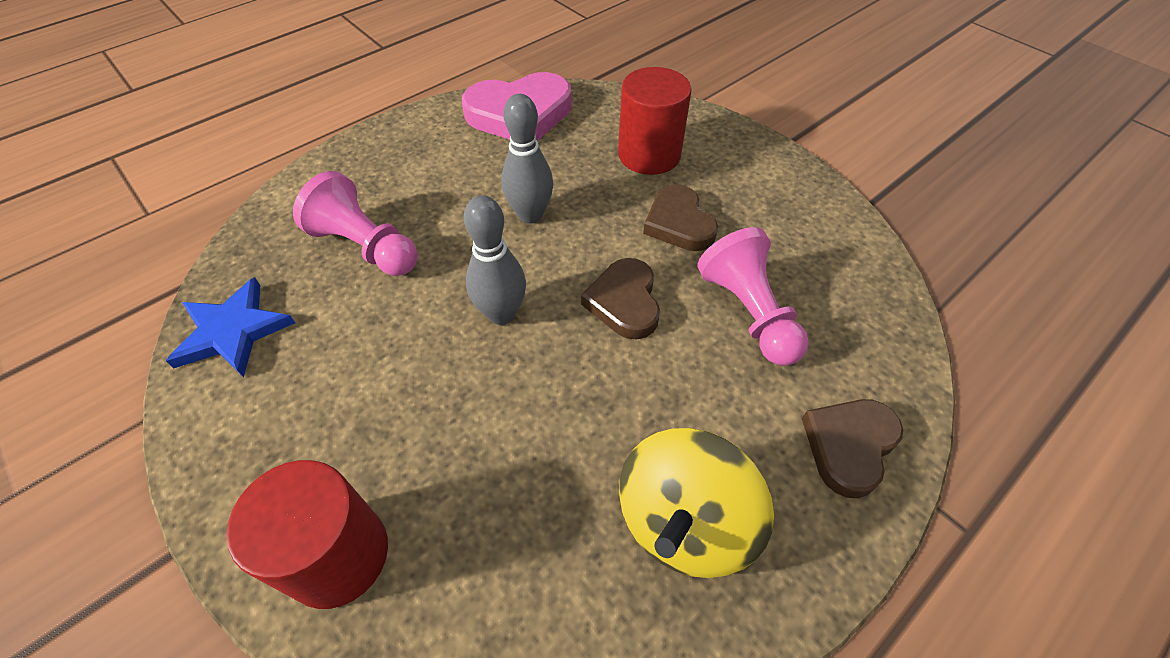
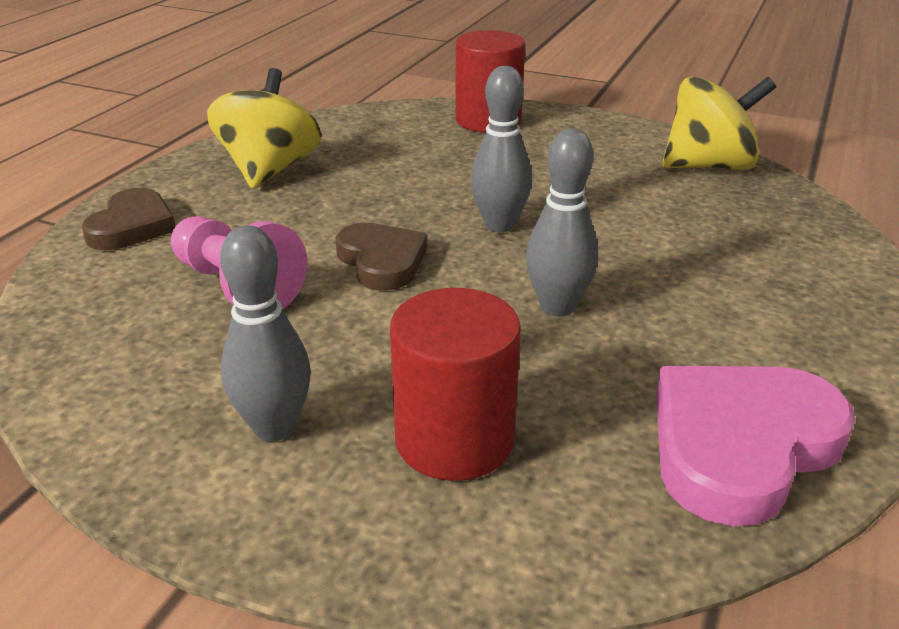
camera: 155 degrees right, 20 degrees down
blue star [166,277,295,377] -> yellow spinning top [662,77,776,170]
pink pawn [293,171,418,276] -> none
brown heart [643,184,718,251] -> none
none -> grey bowling pin [220,225,311,441]

